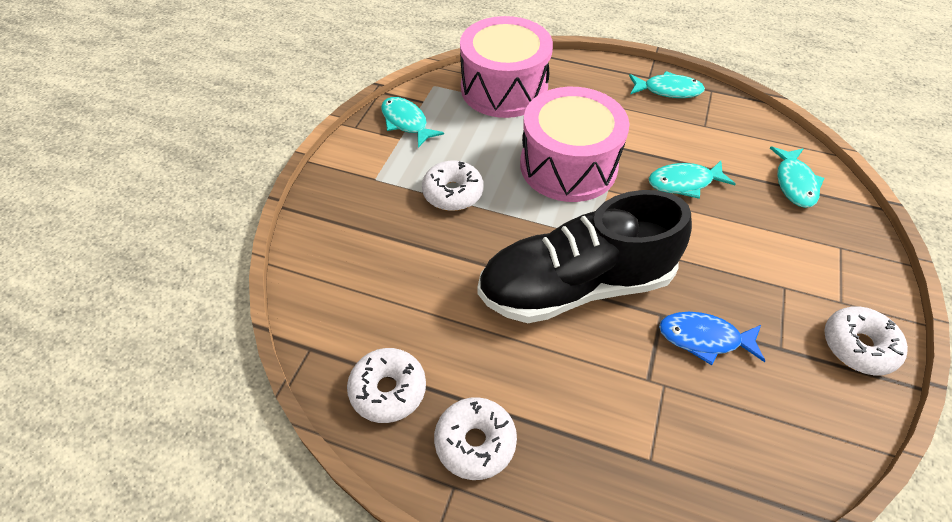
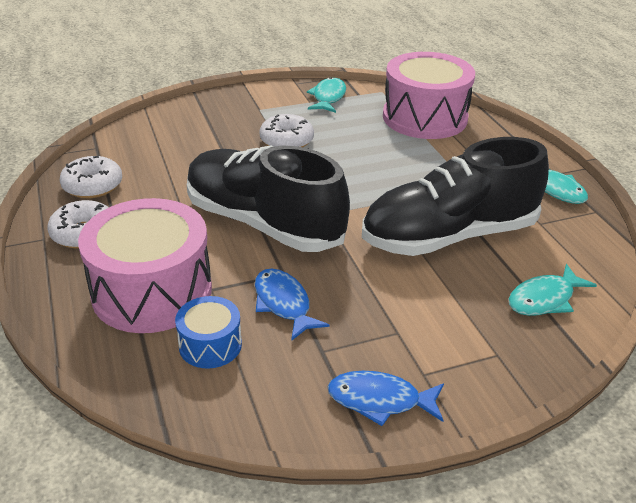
camera: 50 degrees right, 15 degrees down
pink drum [520,87,629,202] -> pink drum moved to [78,198,212,333]
turquoise fish [649,161,735,199] -> black shoe [362,137,549,256]
white donut [824,306,908,375] -> blue fish [327,371,444,426]
none -> blue drum [175,296,242,369]

